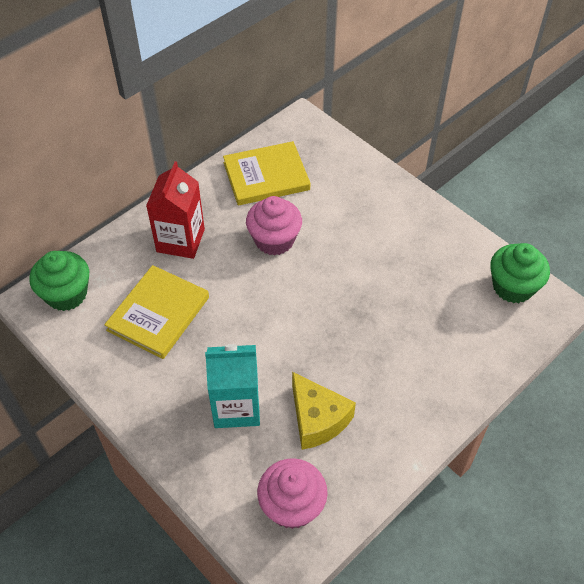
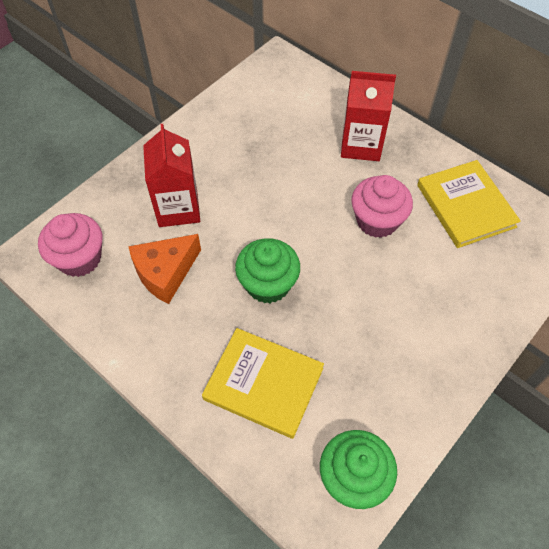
camera: 85 degrees right, 5 degrees up
green cupcake [29,251,89,311] -> green cupcake moved to [235,238,300,303]
yellow book [104,265,209,359] -> yellow book moved to [202,328,324,439]
turquoise carton [205,344,260,428] -> red carton [143,124,200,227]
yellow cheese [292,372,356,450] -> orange cheese [128,234,201,304]

